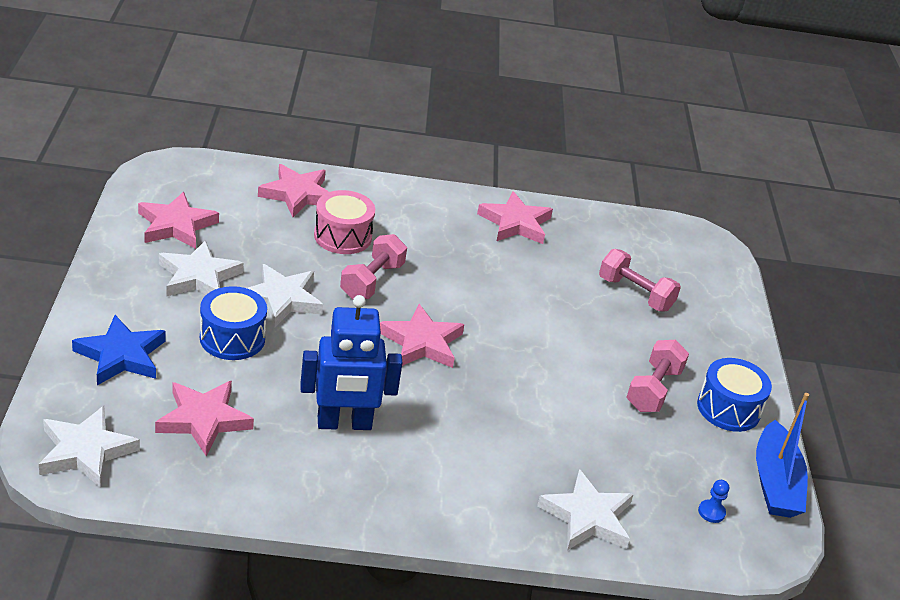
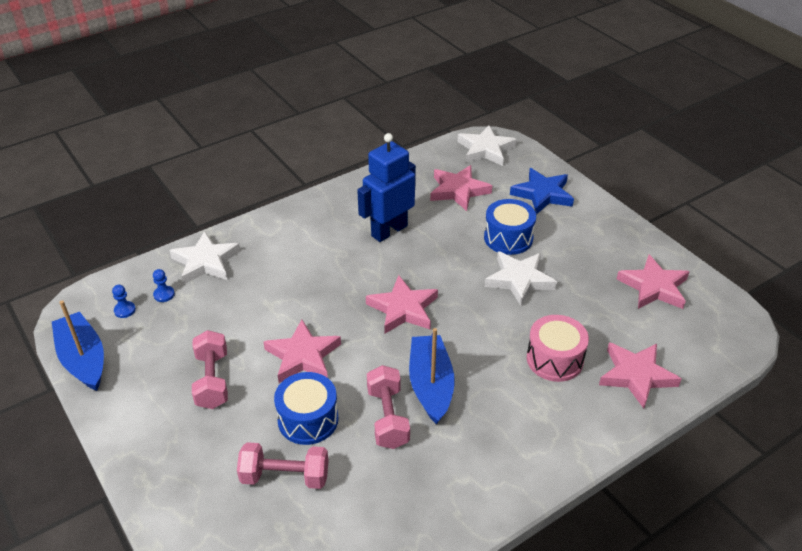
camera: 150 degrees right, 5 degrees up
white star [159,240,243,296] -> none
pink dumbbell [340,234,407,300] -> pink dumbbell moved to [367,365,410,449]
pink star [477,191,553,244] -> pink star moved to [263,320,341,383]
blue drum [697,358,772,432] -> blue drum moved to [274,372,339,445]
none -> blue pawn [153,269,175,302]
none -> blue boat [409,328,455,424]

